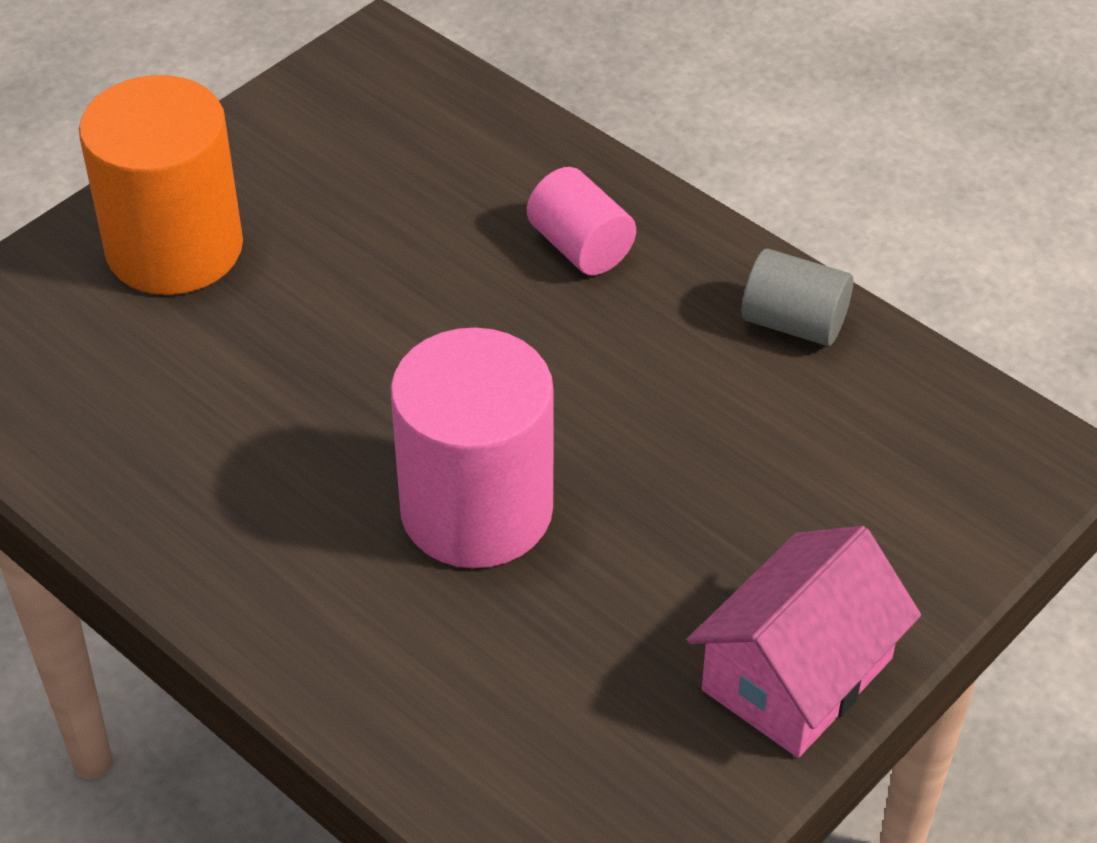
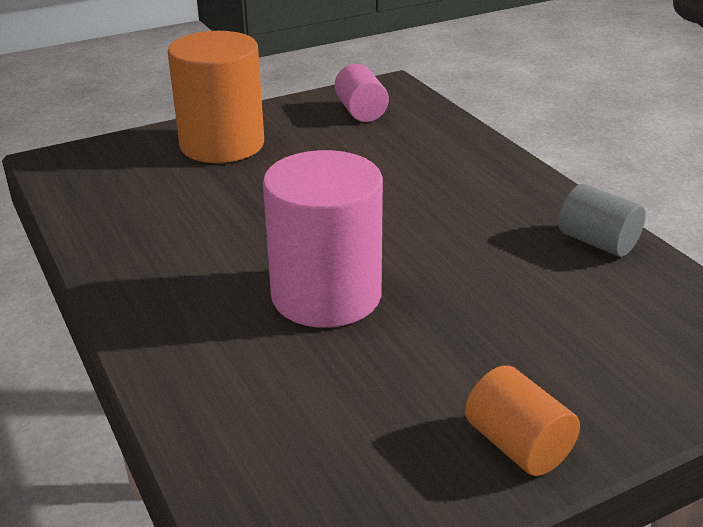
camera: 20 degrees right, 15 degrees down
pink cylinder [527,167,636,275] -> pink cylinder moved to [334,64,389,122]
pink house [687,526,921,758] -> orange cylinder [465,365,580,476]

